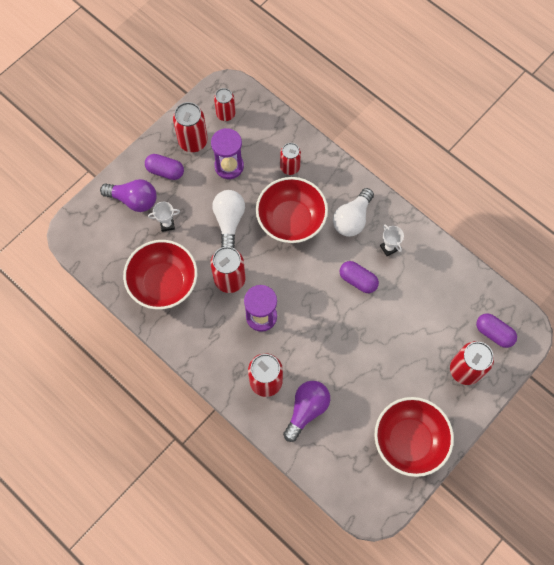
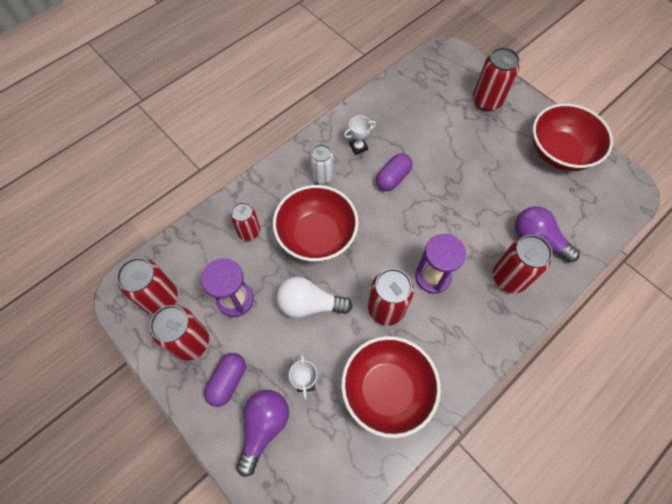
camera: 85 degrees left, 5 degrees down
red can [214,88,235,121] -> red can [117,258,178,315], size x1.51
white light bulb [333,188,374,237] -> white can [310,144,333,184]
purple capsule [476,313,517,348] -> none

